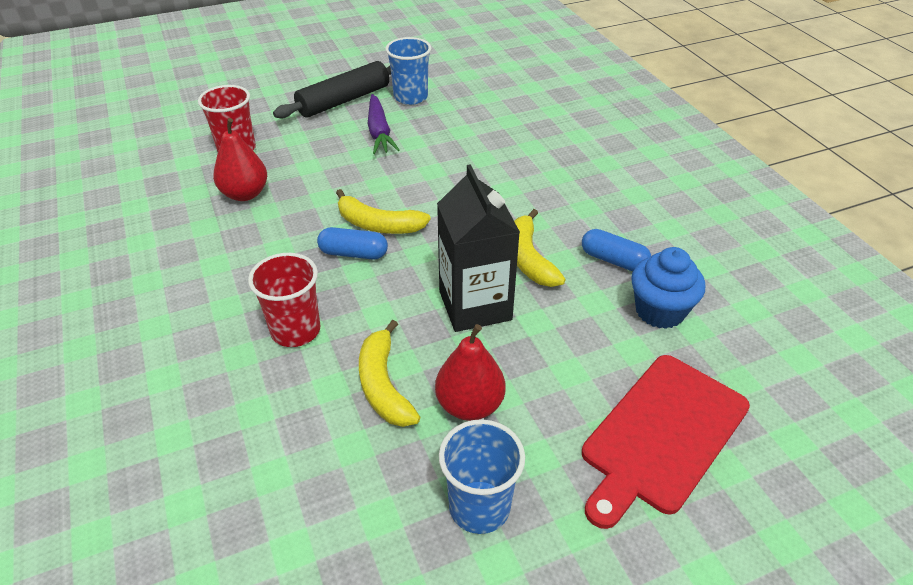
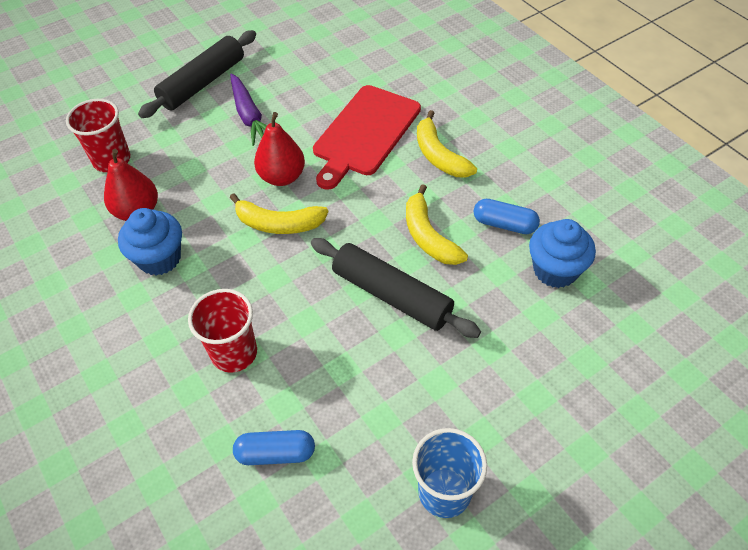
camera: 10 degrees left, 10 degrees up
blue capsule [317,227,388,259] -> blue capsule moved to [233,430,315,465]
yellow banana [359,320,420,427] -> yellow banana moved to [417,110,477,177]
blue cup [385,37,431,105] -> none
red pear [435,324,505,421] -> red pear moved to [254,112,305,186]
black carton [437,164,520,332] -> black rolling pin [311,238,481,338]
red cutting board [582,355,750,529] -> red cutting board moved to [313,85,421,190]
none -> blue cupcake [118,208,182,276]

